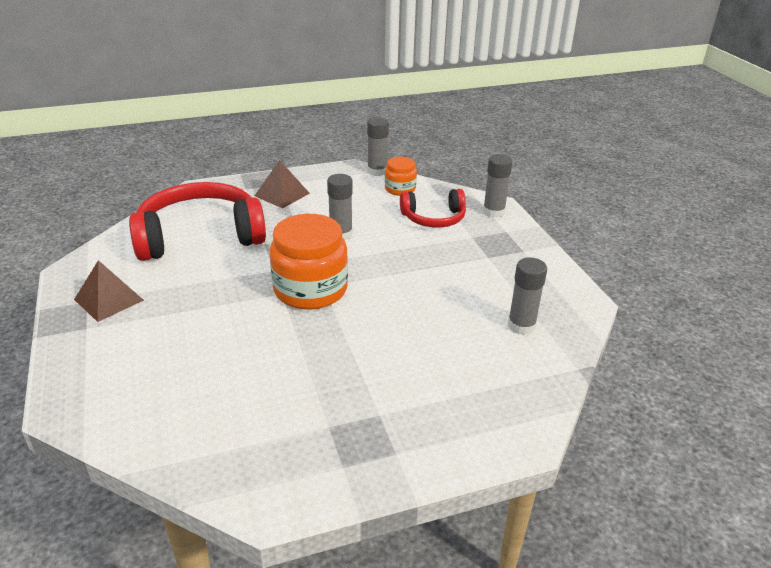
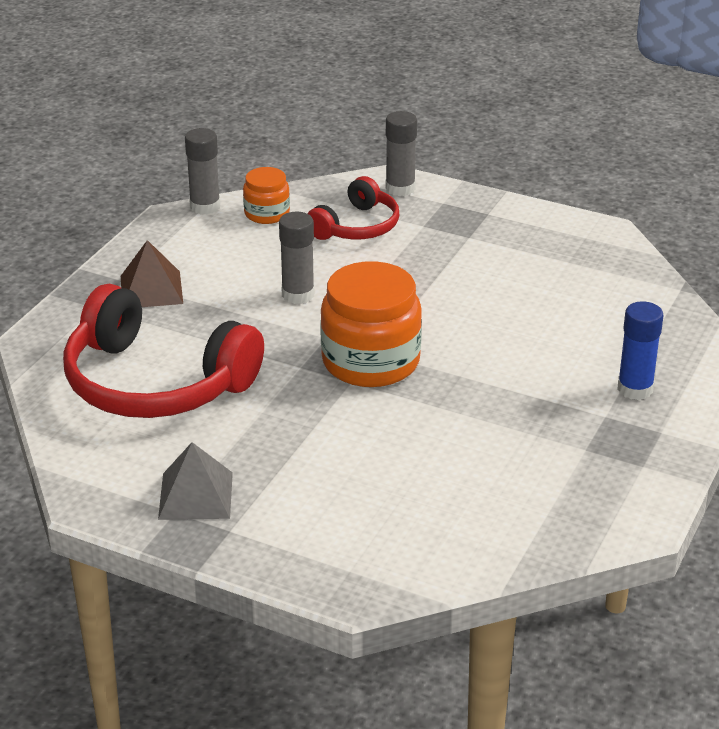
camera: 45 degrees left, 0 degrees up
brown pyramid [74,260,144,322] -> grey pyramid [158,442,233,520]
red headphones [129,182,266,261] -> red headphones turned 90 degrees counterclockwise [63,284,264,418]
grey glue stick [508,257,547,335] -> none
none -> blue glue stick [617,301,663,400]

